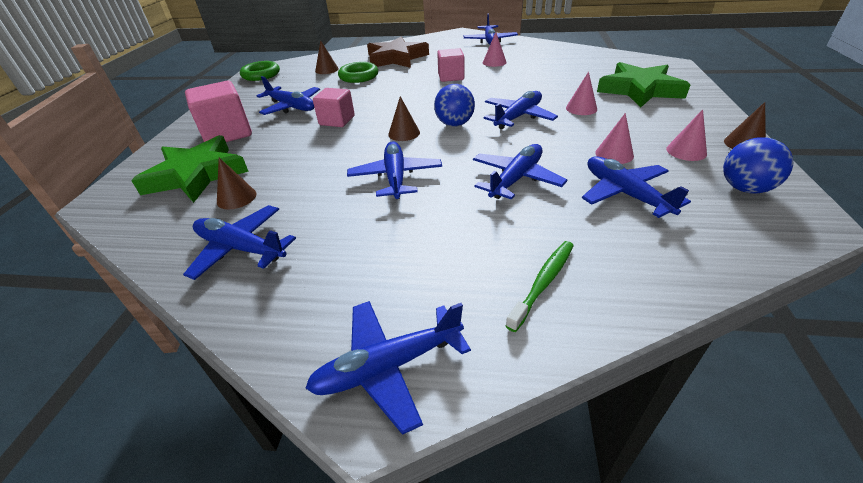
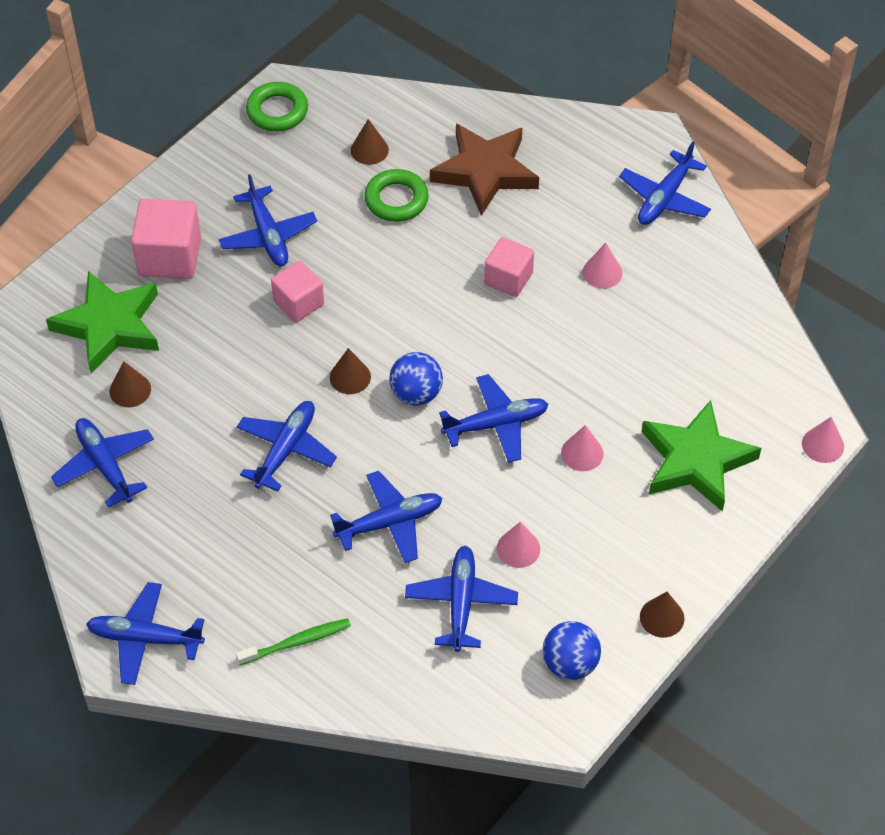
camera: 30 degrees right, 15 degrees up
pink cone [666,109,707,161] -> pink cone moved to [802,417,844,463]

